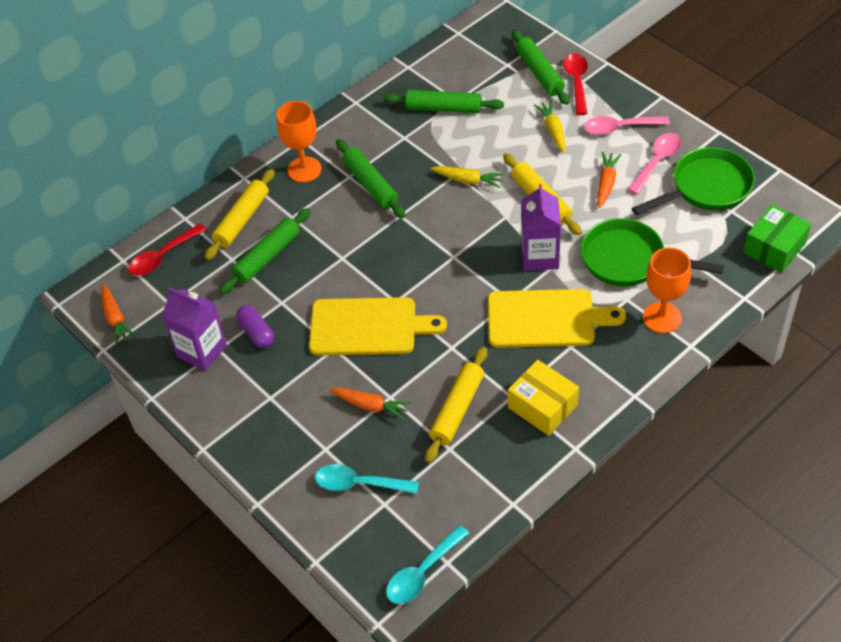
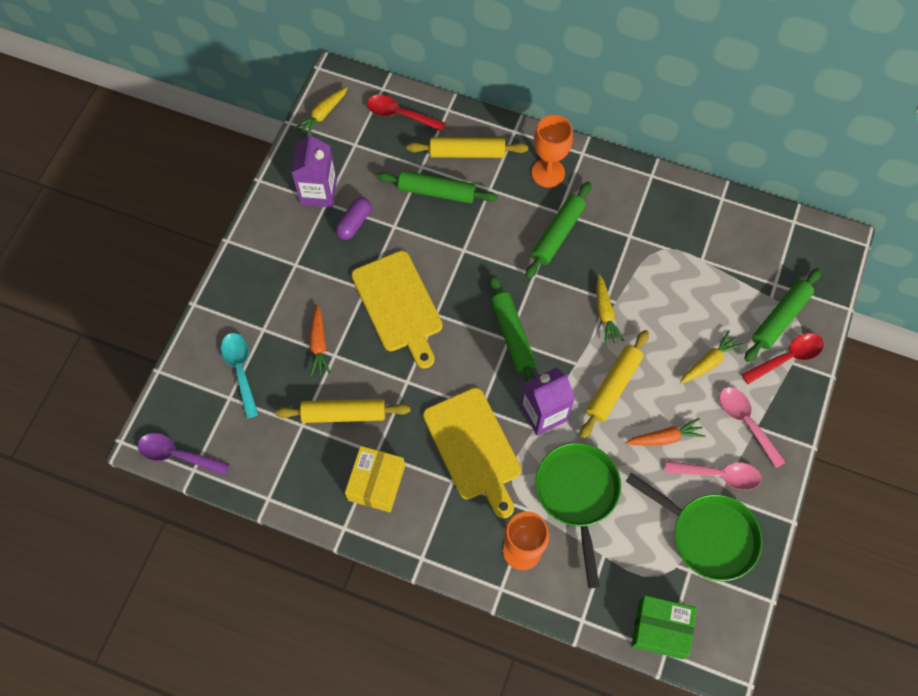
camera: 60 degrees right, 15 degrees up
orange carrot [102,284,136,345] -> yellow carrot [294,87,348,138]
green rolling pin [384,90,504,113] -> green rolling pin moved to [489,274,536,382]
turquoise spoon [386,525,470,604] -> purple spoon [138,433,230,476]

